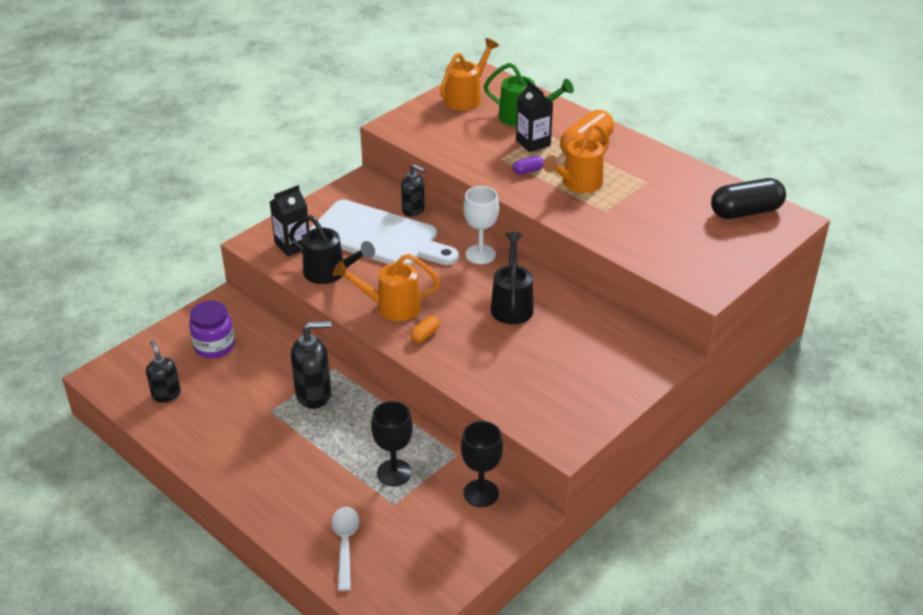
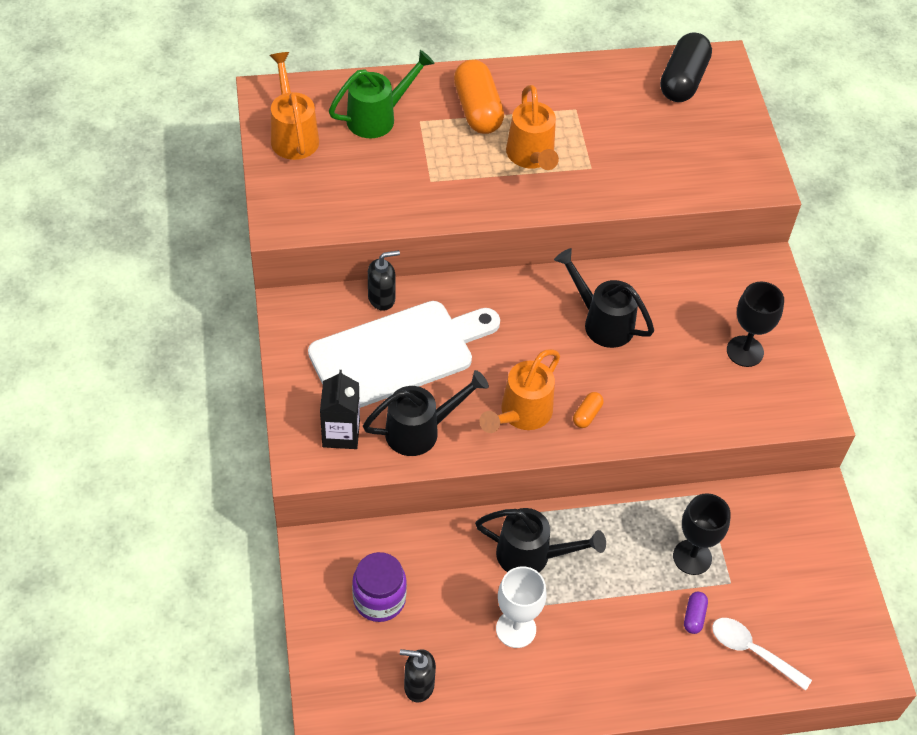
camera: 55 degrees left, 15 degrees up
black soap dispenser [291,321,332,409] -> black watering can [475,508,606,572]
orange capsule [410,316,440,343] -> orange capsule turned 45 degrees clockwise [573,392,603,428]
black goblet [461,421,503,507] -> black goblet moved to [727,281,784,367]
white goblet [463,186,499,264] -> white goblet moved to [496,566,547,648]
purple capsule [513,156,544,175] -> purple capsule moved to [684,592,708,634]
black carton [516,81,553,152] -> none

